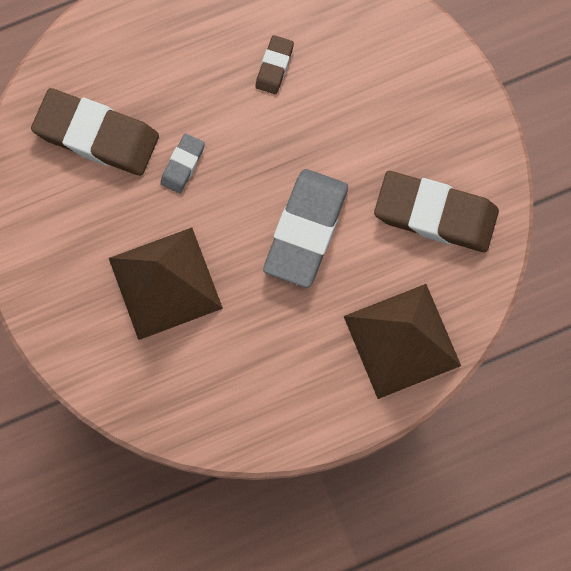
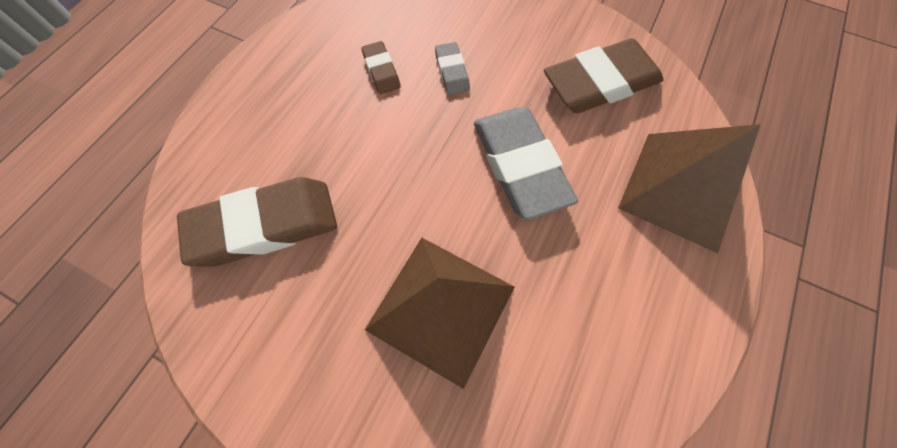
camera: 40 degrees left, 10 degrees down
grey eraser [160,133,205,193] -> grey eraser moved to [435,42,470,95]

